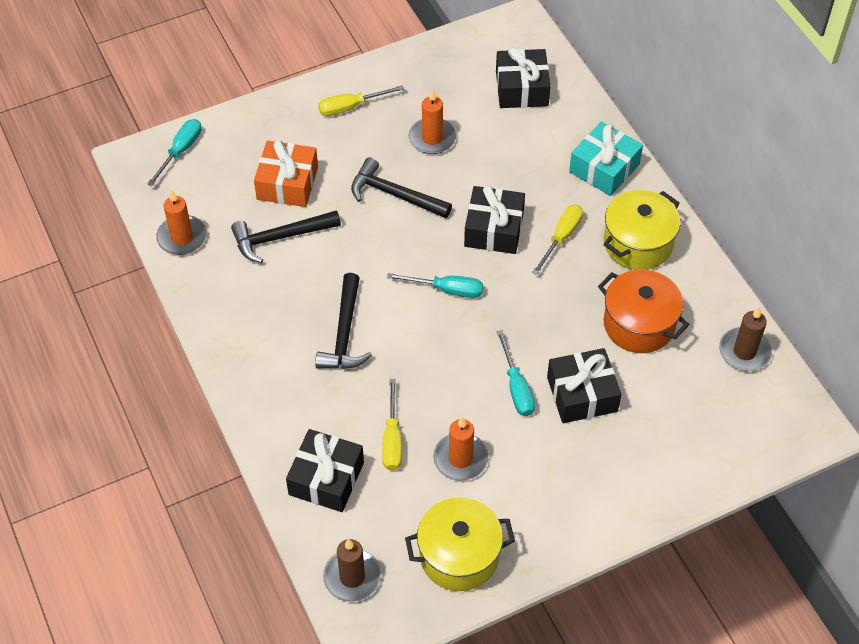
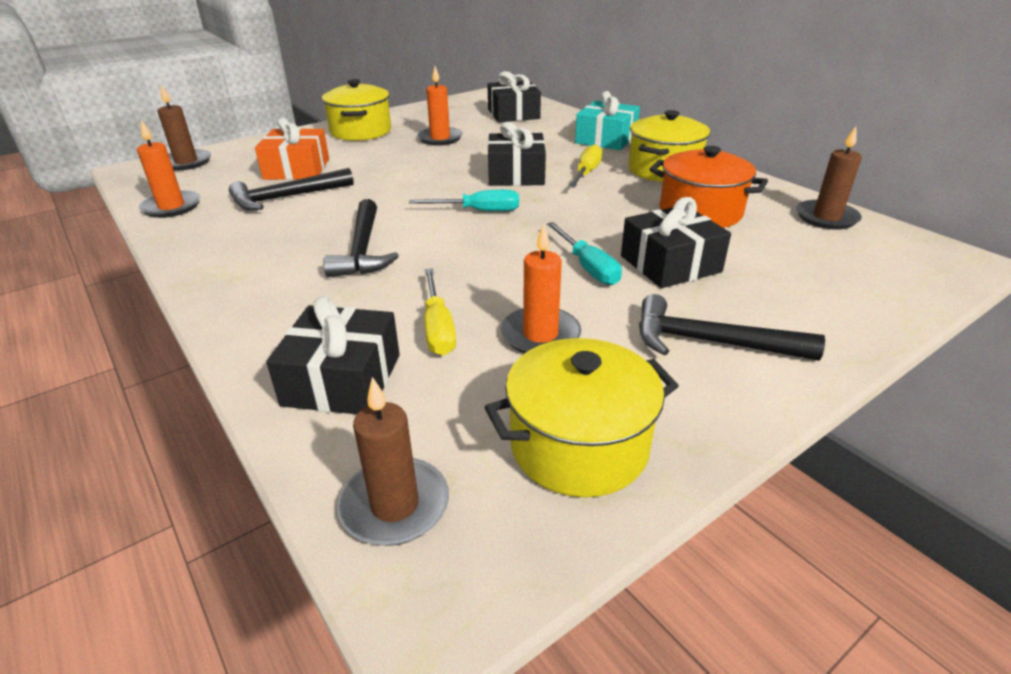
camera: 10 degrees left, 20 degrees down
turquoise screwdriver [147,119,201,186] -> brown candle [157,84,211,170]
yellow screwdriver [318,85,404,116] -> yellow pot [322,79,391,141]
black hammer [351,157,452,218] -> black hammer moved to [639,294,825,361]

